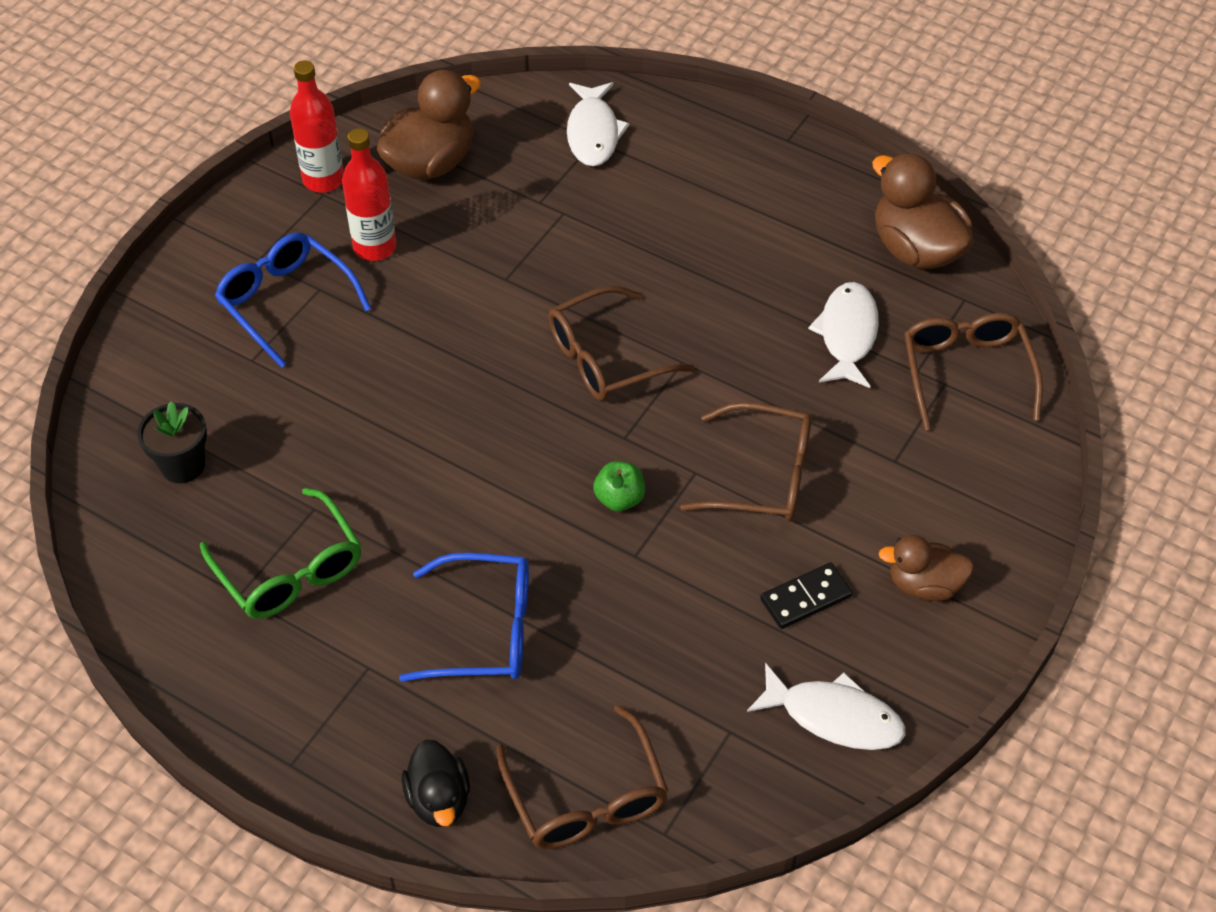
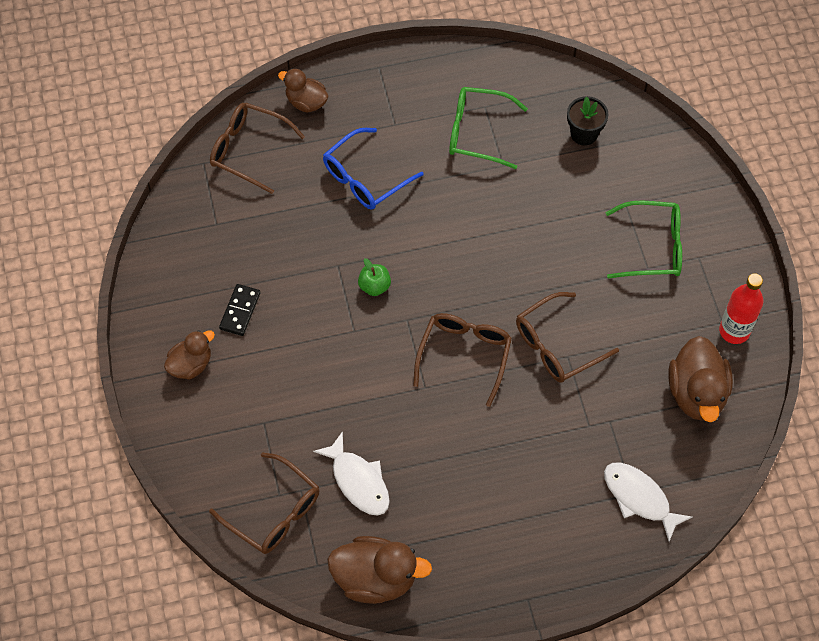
camera: 135 degrees right, 10 degrees up
blue glasses [215,233,371,368] -> green glasses [605,201,682,279]
red bottle [342,128,396,261] -> none
black duck [402,739,470,827] -> brown duck [278,68,329,113]
brown glasses [680,402,812,522] -> brown glasses moved to [516,292,619,383]
white fish [747,663,905,750] -> none

